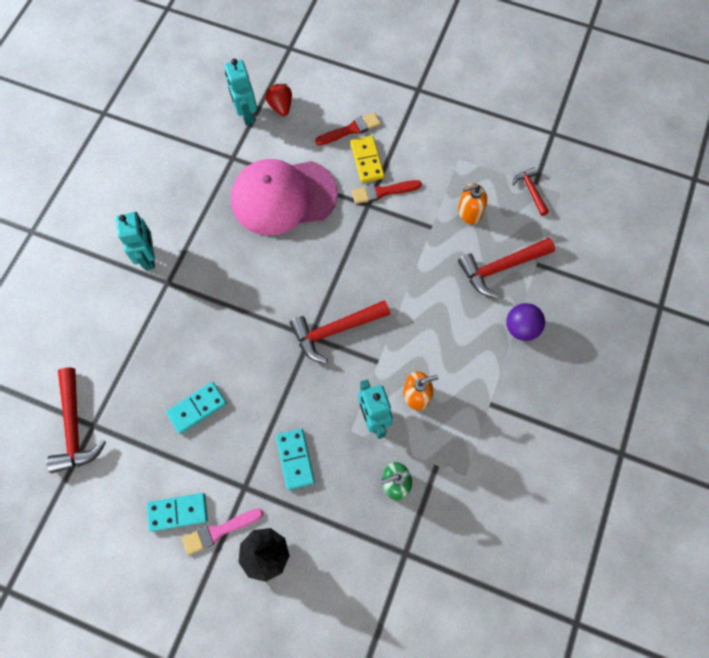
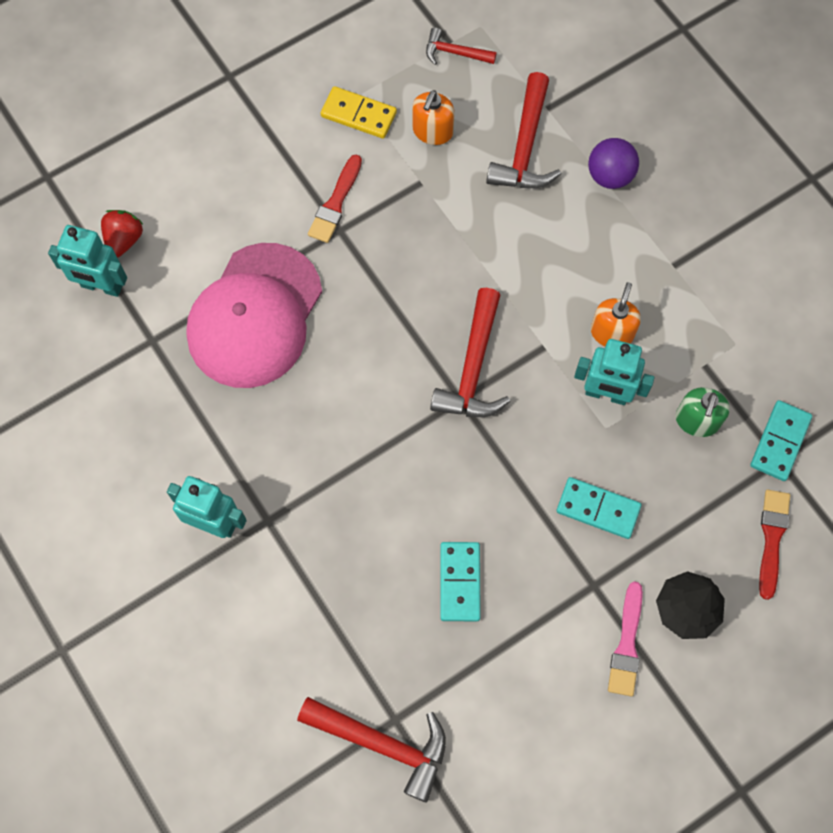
camera: 55 degrees left, 0 degrees up
turquoise domino [147,493,208,532] -> turquoise domino moved to [750,400,812,481]
red strawberry [265,84,292,116] -> red strawberry turned 90 degrees clockwise [101,210,143,258]
red brush [315,112,381,145] -> red brush moved to [759,490,790,600]
yellow domino [350,136,385,183] -> yellow domino moved to [321,86,397,139]

